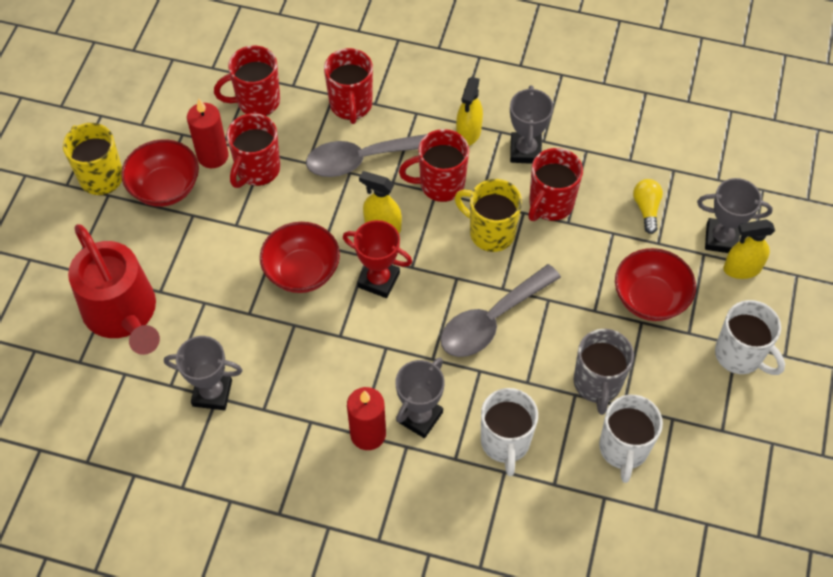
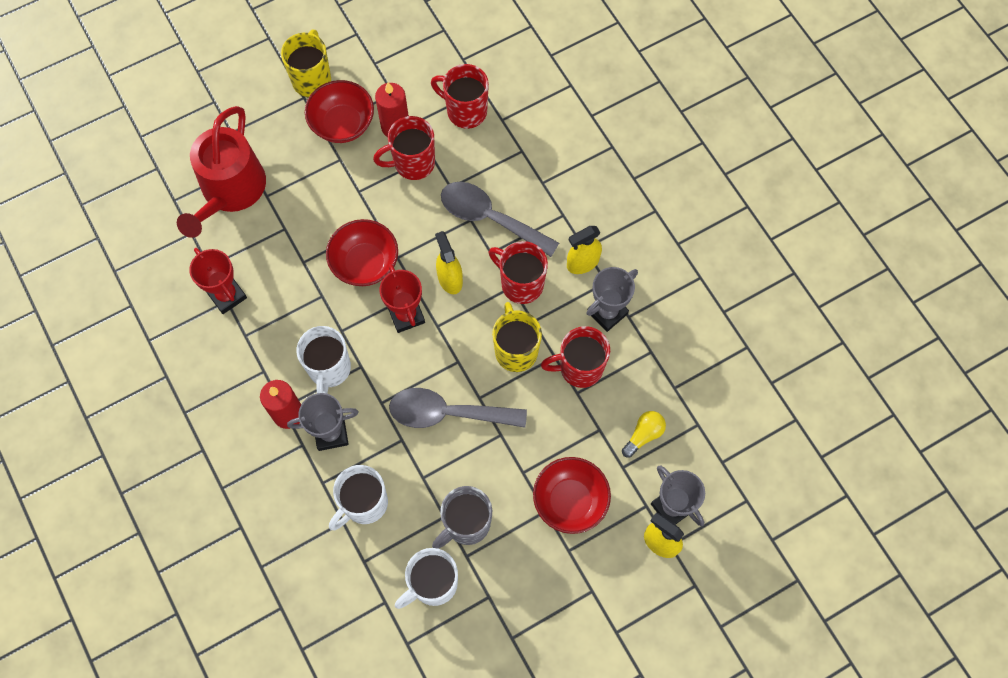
camera: 45 degrees right, 10 degrees up
grey trophy [164,336,242,410] -> red trophy [189,248,247,314]
red mug [324,48,373,124] -> none
white mug [715,300,785,375] -> white mug moved to [297,326,351,393]

